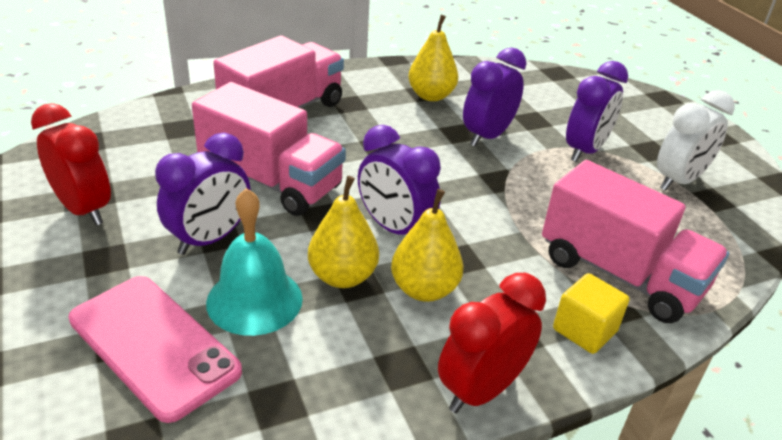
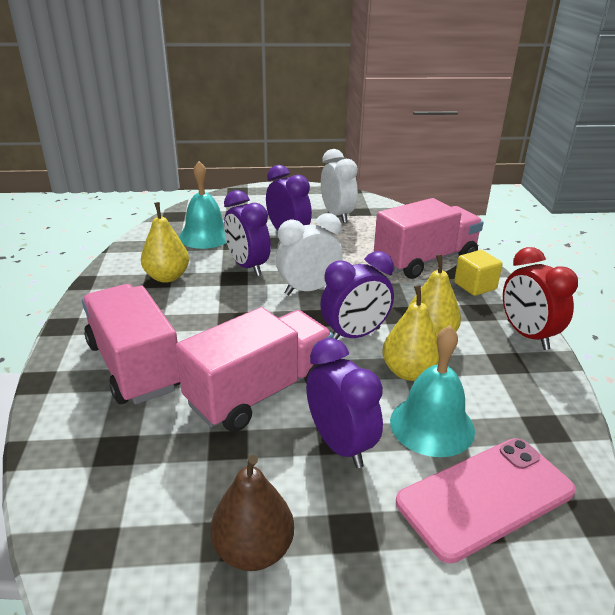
camera: 70 degrees left, 5 degrees down
red clock [31,103,111,225] -> brown pear [210,455,294,571]
none -> turquoise bell [179,161,227,249]
none -> white clock [276,213,343,295]

